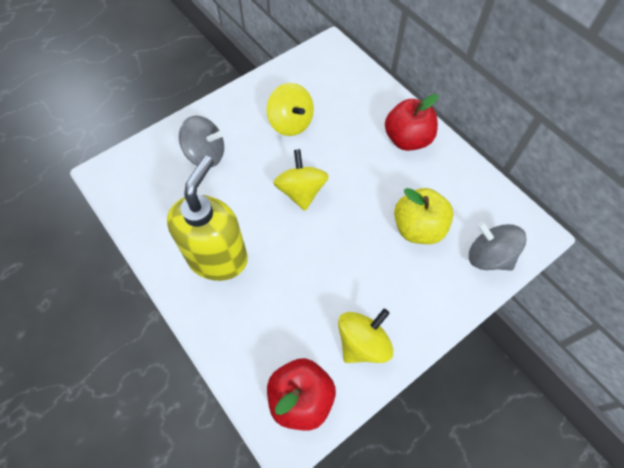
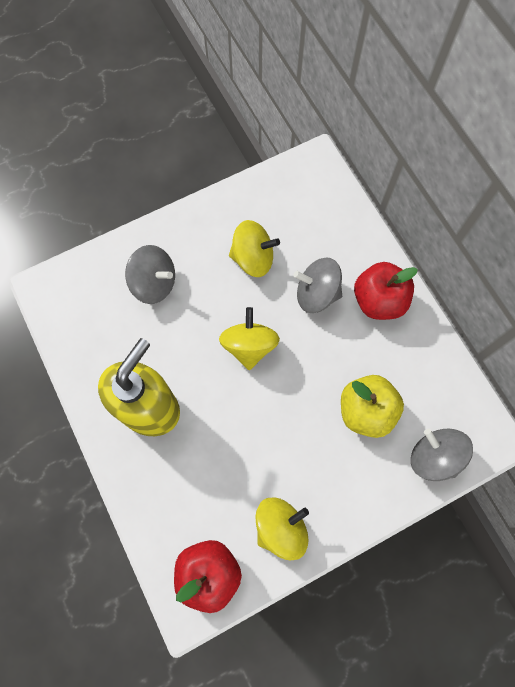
camera: 10 degrees right, 10 degrees up
yellow spinning top [267,83,314,136] -> yellow spinning top turned 60 degrees counterclockwise [229,220,280,277]
none -> grey spinning top [294,258,342,313]

